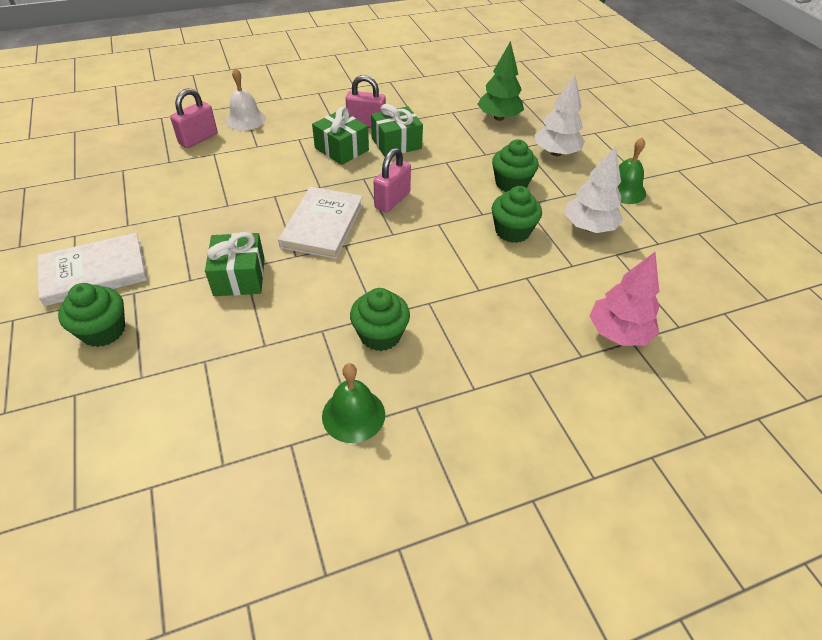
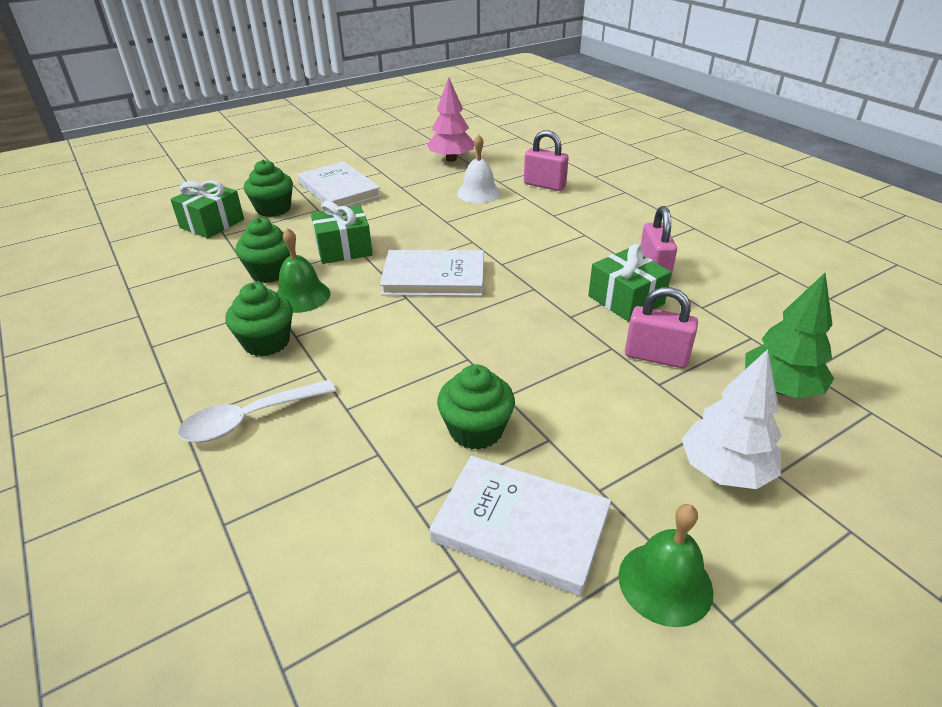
camera: 80 degrees right, 10 degrees down
white bell [226,68,266,130] -> white bell moved to [457,134,501,203]
green gift [312,107,369,165] -> green gift moved to [170,180,244,238]
green bell [322,363,385,443] -> green bell moved to [276,228,330,313]
pink padlock [373,148,411,213] -> pink padlock moved to [625,287,698,368]
green cupcake [492,140,539,192] -> green cupcake moved to [236,218,290,283]
white tree [565,146,623,233] -> white book [429,456,611,596]
pink tree [590,252,660,346] -> pink tree moved to [427,77,474,162]
none -> white spoon [178,379,336,442]

